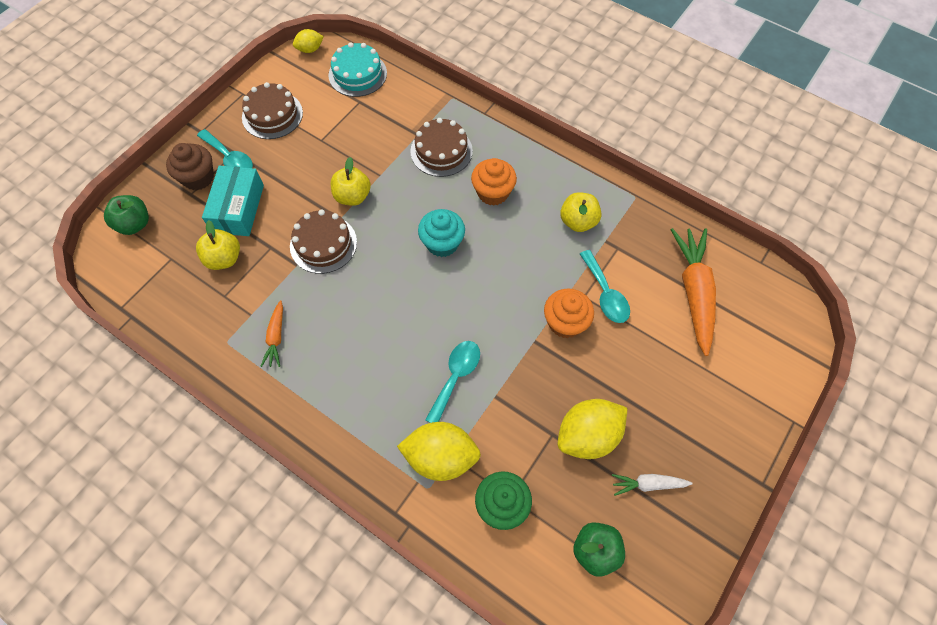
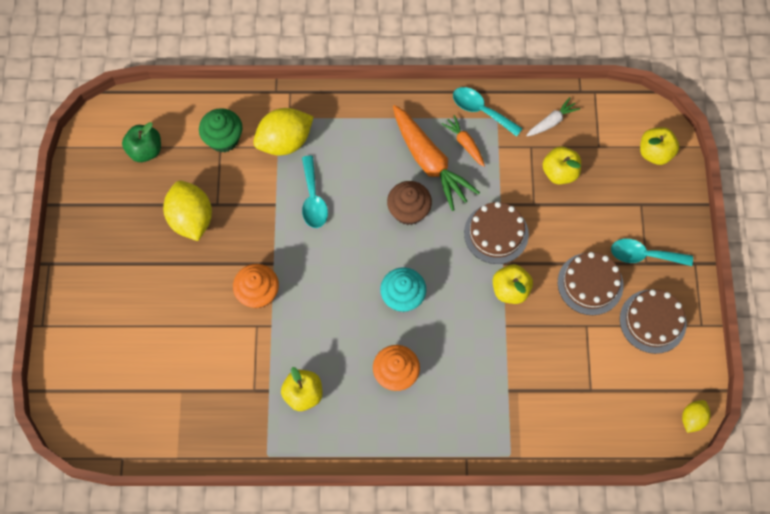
camera: 145 degrees right, 5 degrees up
green apple [104,195,149,235] -> yellow apple [640,127,679,165]
brown cupcake [166,143,214,190] -> brown cupcake moved to [387,181,432,225]
turquoise box [202,166,264,236] -> none
turquoise cake [328,42,387,97] -> none
brown cake [410,118,473,177] -> brown cake moved to [558,252,623,315]
yellow lemon [558,399,627,459] -> yellow lemon turned 45 degrees counterclockwise [163,181,212,241]
turquoise spoon [580,250,630,323] -> turquoise spoon moved to [453,87,523,137]
white carrot [612,474,693,496] -> white carrot moved to [526,97,580,136]
orange carrot [671,228,716,356] -> orange carrot moved to [393,105,480,211]

